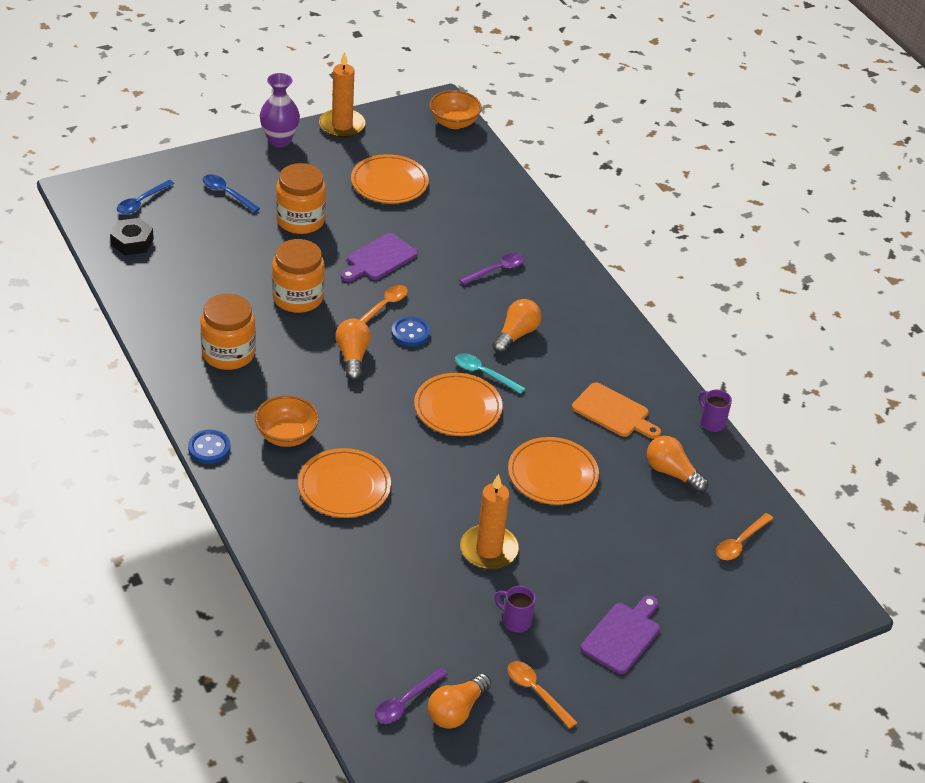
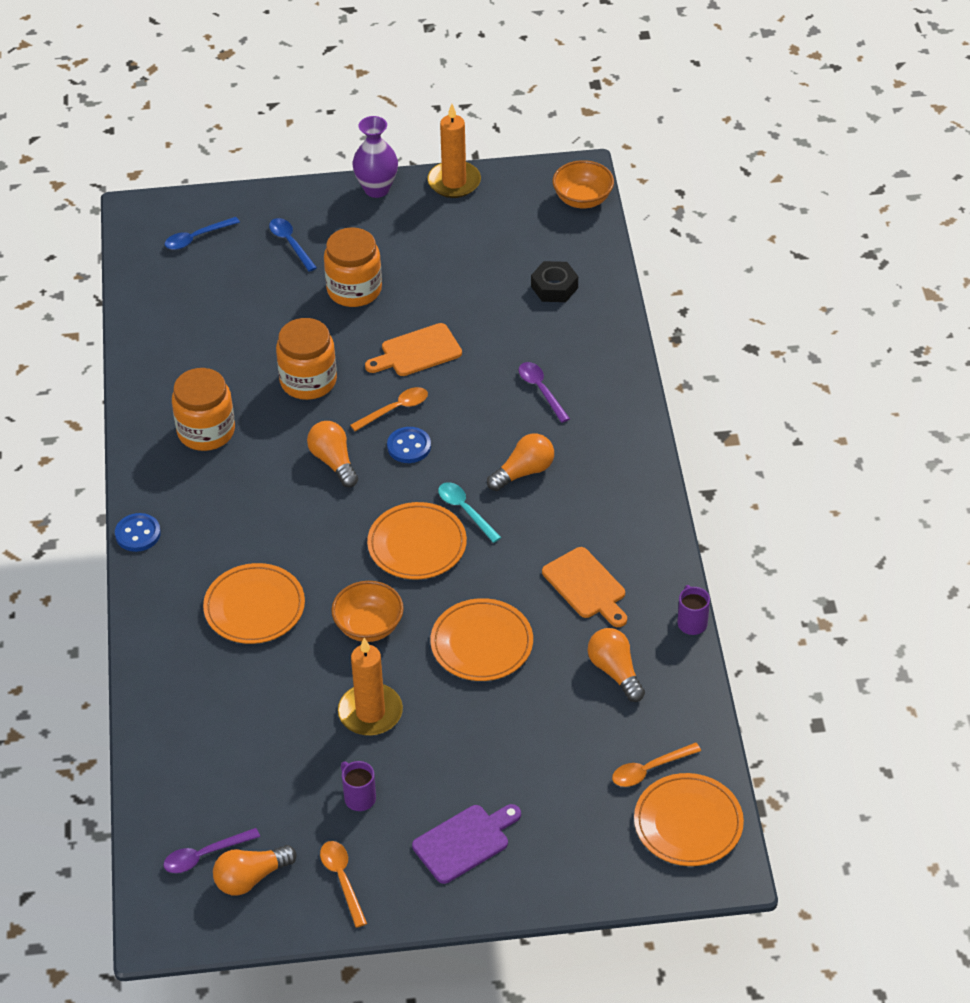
camera: 25 degrees right, 5 degrees up
black nut [110,218,154,255] -> black nut moved to [531,261,578,302]
orange bowl [255,395,319,447] -> orange bowl moved to [331,581,404,642]
orange light bulb [335,319,371,381] -> orange light bulb turned 45 degrees counterclockwise [307,421,358,487]
purple cutting board [341,233,418,282] -> orange cutting board [365,323,462,376]
orange plate [351,154,429,203] -> orange plate moved to [634,773,744,866]
purple spoon [459,253,525,285] -> purple spoon turned 105 degrees counterclockwise [518,362,570,423]

